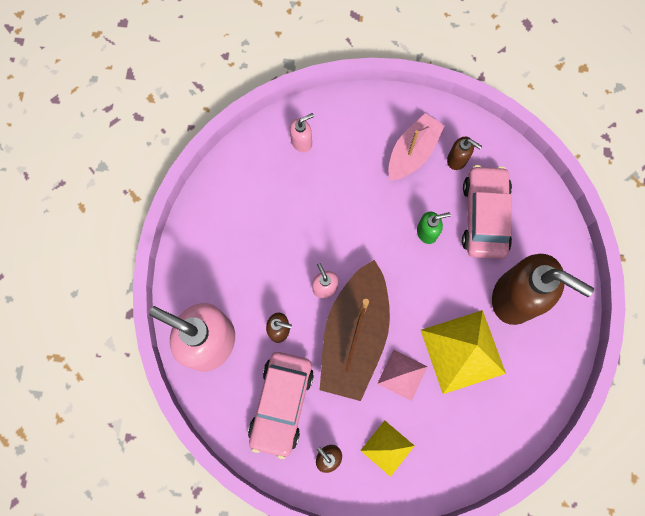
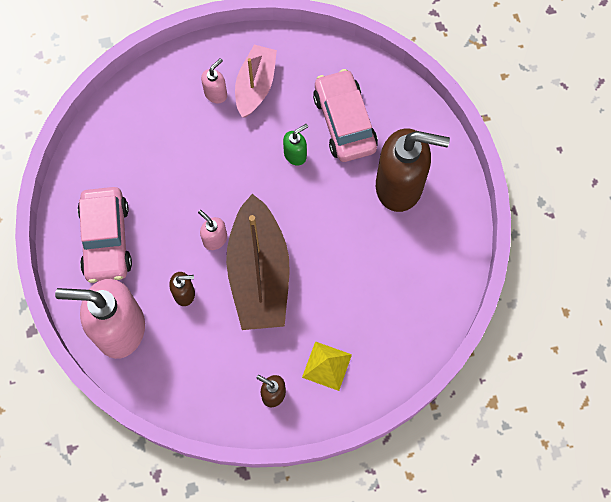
camera: 20 degrees left, 5 degrees down
pink car [248,352,314,459] -> pink car moved to [78,187,132,283]
pink soap dispenser [290,113,314,153] -> pink soap dispenser moved to [201,58,227,104]
pink pyramid [377,350,428,401] -> none
yellow pyramid [421,310,506,394] -> none
brown soap dispenser [447,137,482,170] -> none

